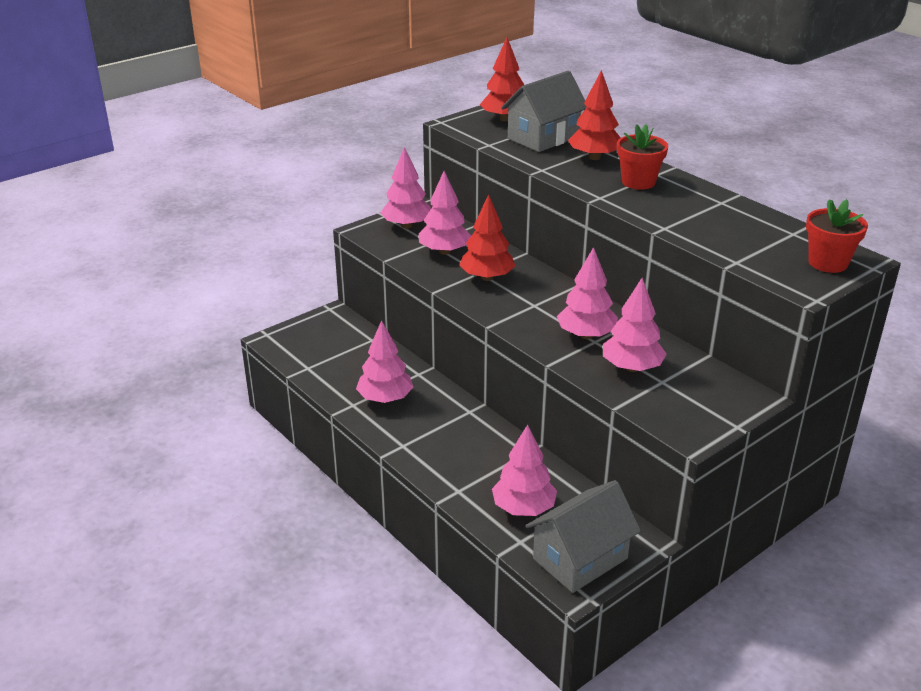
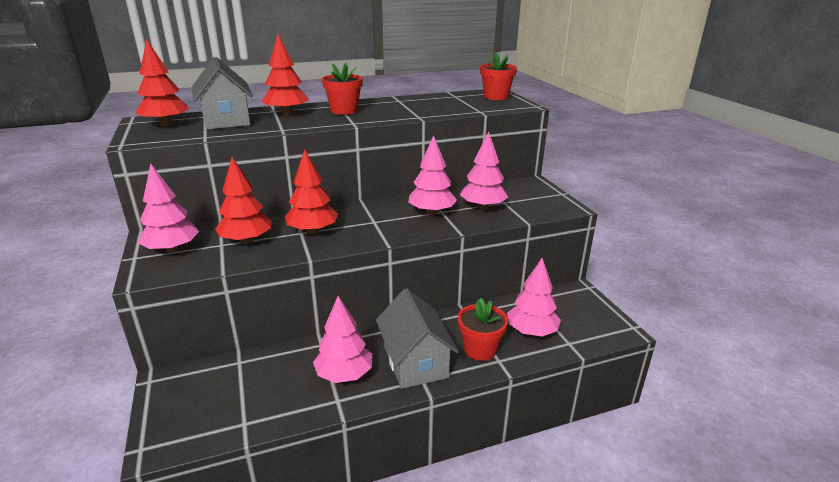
camera: 70 degrees left, 5 degrees down
pink tree [419,171,471,255] -> red tree [215,157,271,244]
grey house [525,480,641,593] -> grey house moved to [376,288,459,389]
none -> red flower pot [458,298,508,361]

